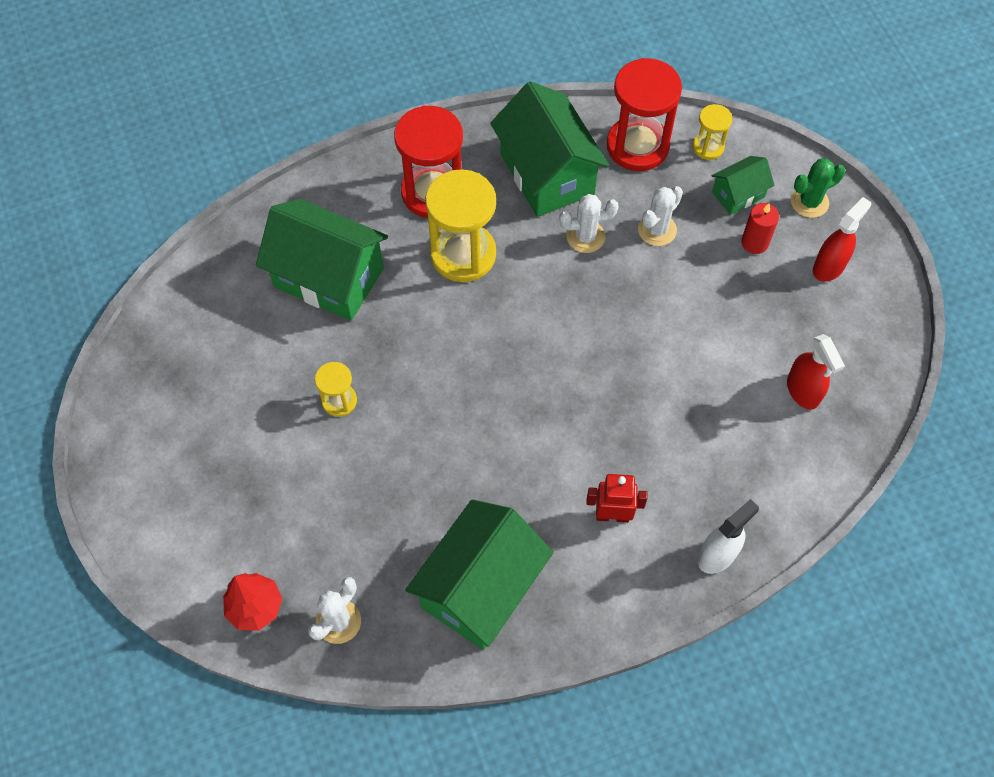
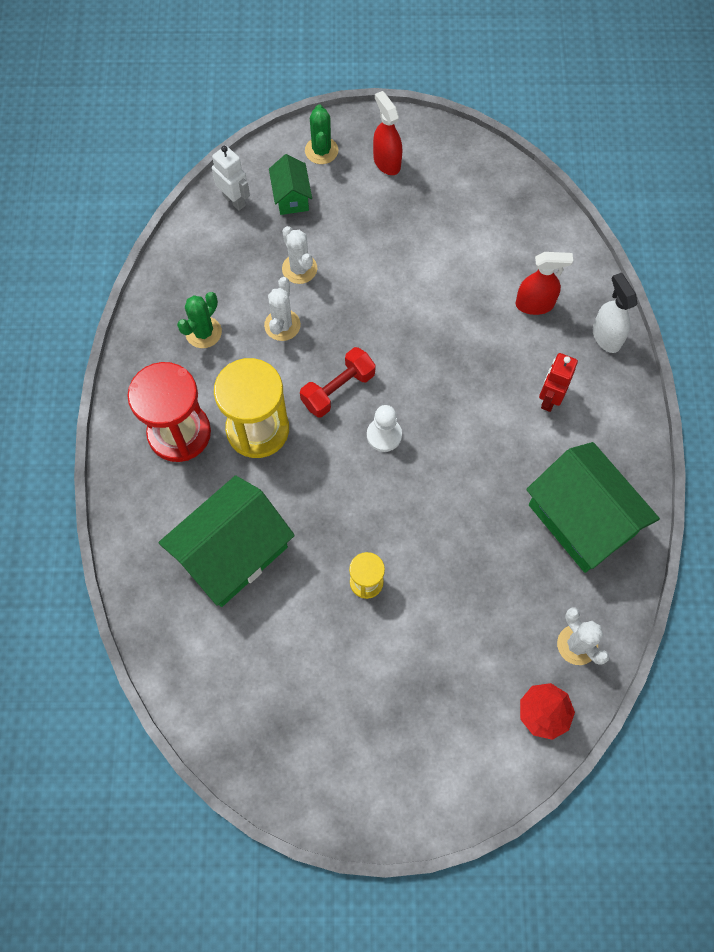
camera: 70 degrees left, 5 degrees up
green house [490,81,609,217] -> green cactus [177,292,222,348]
red hourglass [607,58,682,171] -> none
yellow hourglass [693,104,732,160] -> white robot [212,146,250,211]
red candle [741,203,779,254] -> none
red spray bottle [787,334,845,410] -> red spray bottle moved to [516,252,573,315]
none -> red dumbbell [300,347,376,417]
none -> white pawn [367,405,402,452]

